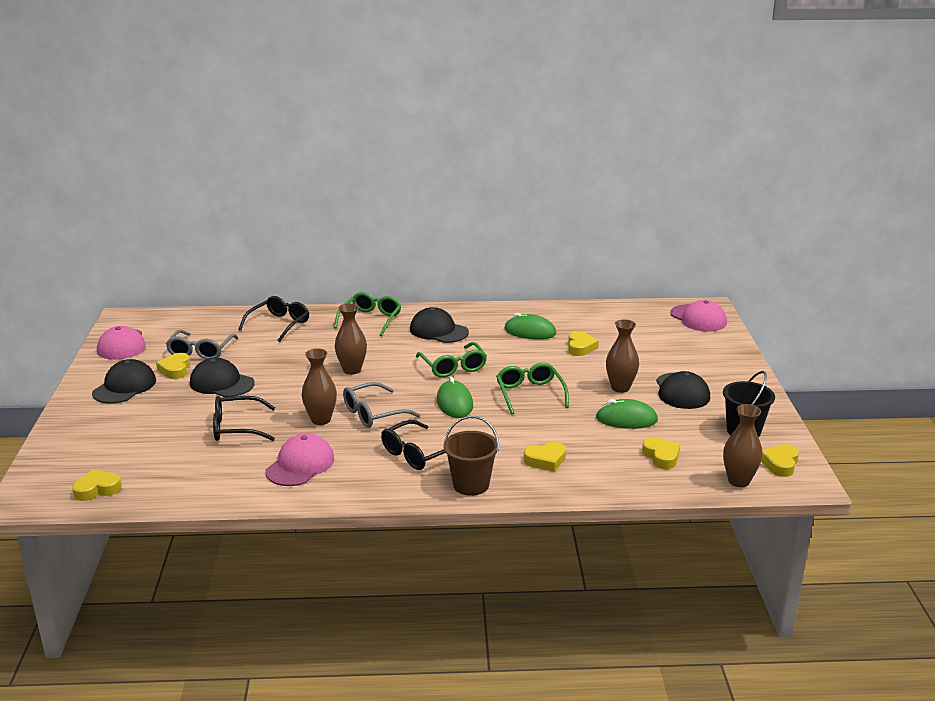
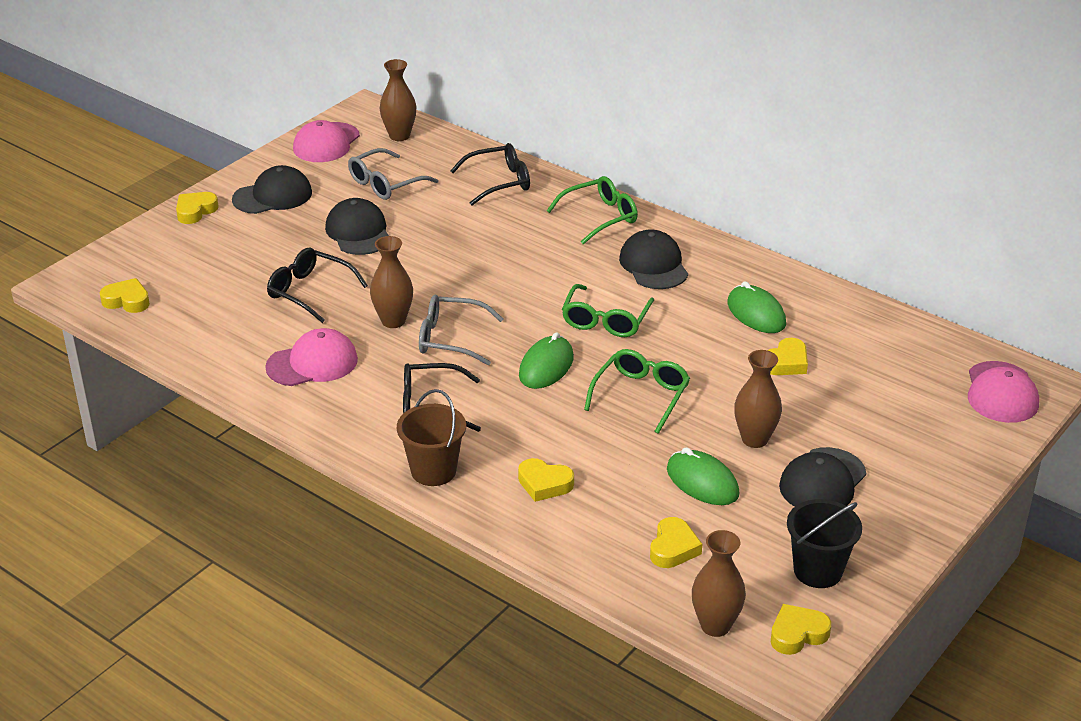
camera: 40 degrees right, 10 degrees up
yellow heart [156,353,190,379] -> yellow heart moved to [176,192,219,224]
brown vase [335,303,367,375] -> brown vase moved to [380,59,416,141]

